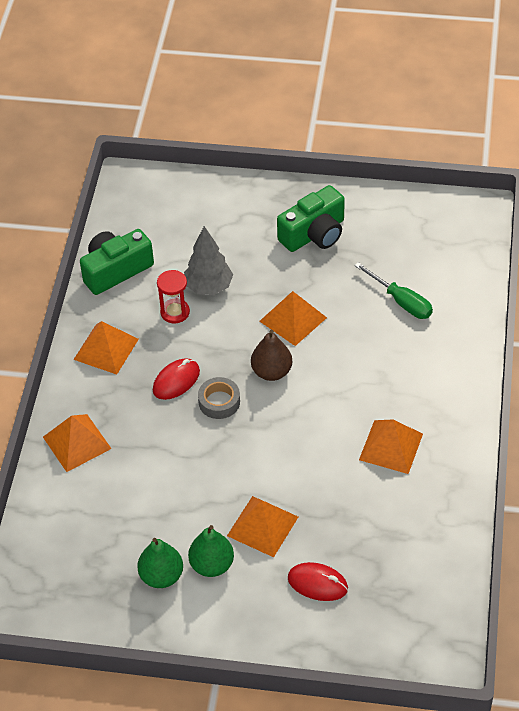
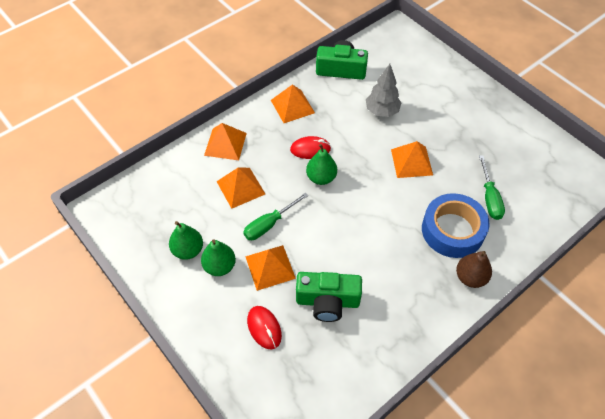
camera: 40 degrees right, 5 degrees up
red hourglass [157,270,190,323] -> none
grey tape [198,377,240,419] -> green pear [306,144,337,185]
brown pear [251,330,292,381] -> brown pear moved to [456,251,492,288]
green camera [277,185,345,252] -> green camera moved to [296,272,362,322]
orange pyramid [359,420,423,474] -> orange pyramid moved to [216,167,265,209]
none -> green screwdriver [243,192,309,240]
none -> blue tape [422,193,490,258]

